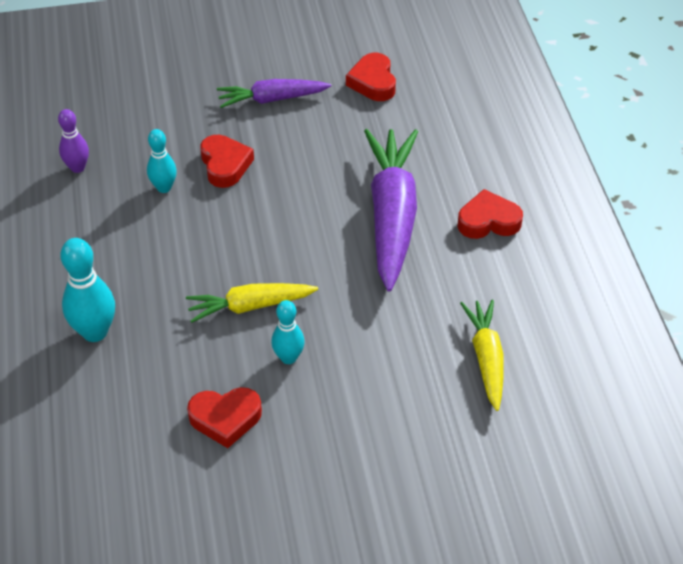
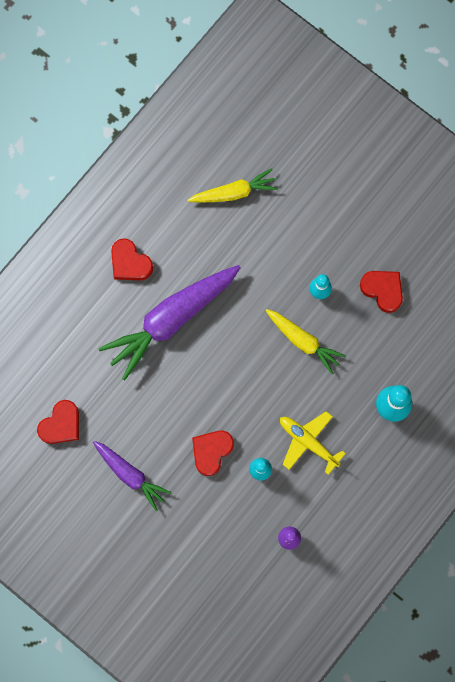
camera: 130 degrees left, 30 degrees up
yellow carrot [460,300,504,411] -> yellow carrot turned 150 degrees counterclockwise [187,168,278,203]
none -> yellow plane [280,411,346,475]

